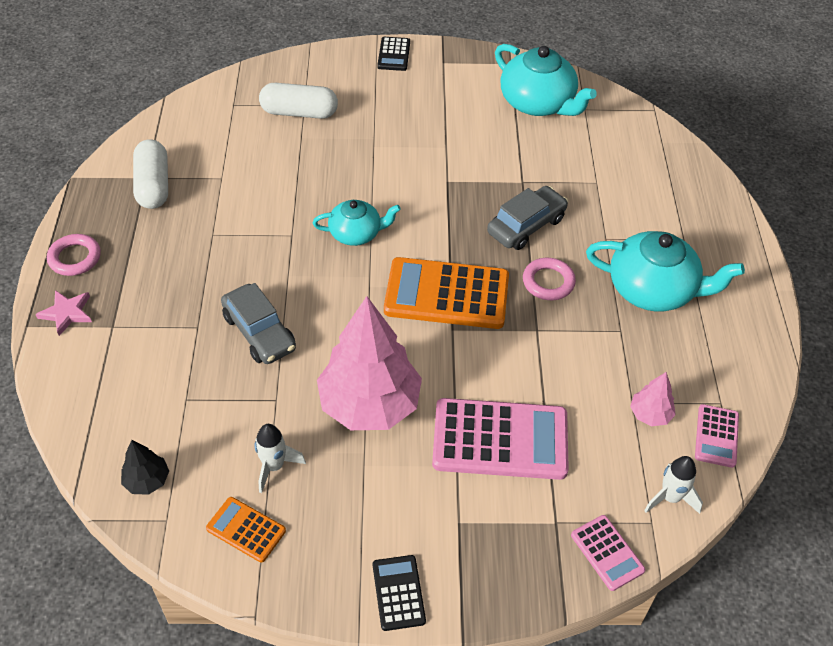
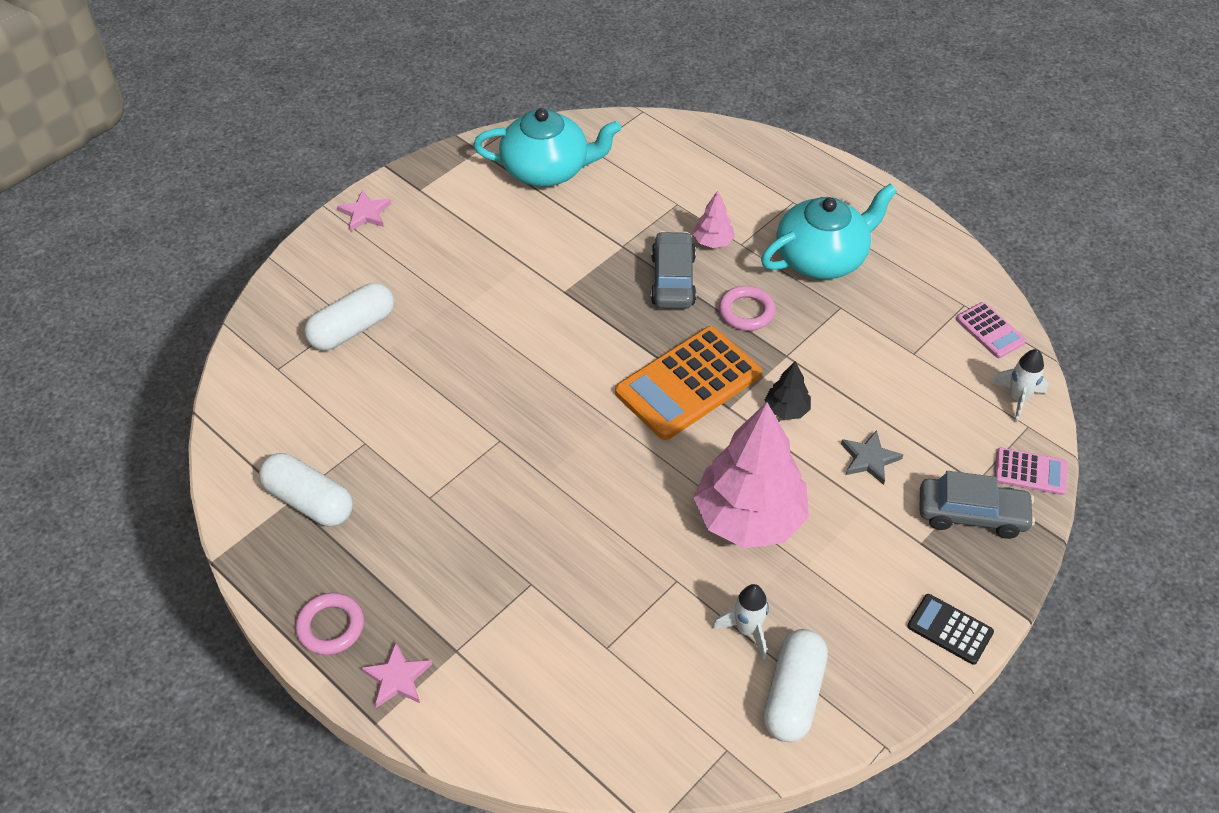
camera: 45 degrees left, 0 degrees up
black tree [121,440,169,495] -> black tree moved to [765,361,811,420]
orange calculator [206,497,286,563] -> white capsule [763,629,828,742]
grey car [221,283,296,364] -> grey car moved to [919,471,1035,539]
turquoise teapot [312,200,401,246] -> none
black calculator [377,37,410,71] -> pink star [337,190,391,231]
pink calculator [432,398,569,480] -> grey star [841,430,903,485]
pink tree [630,372,676,426] -> pink tree moved to [693,191,735,248]

